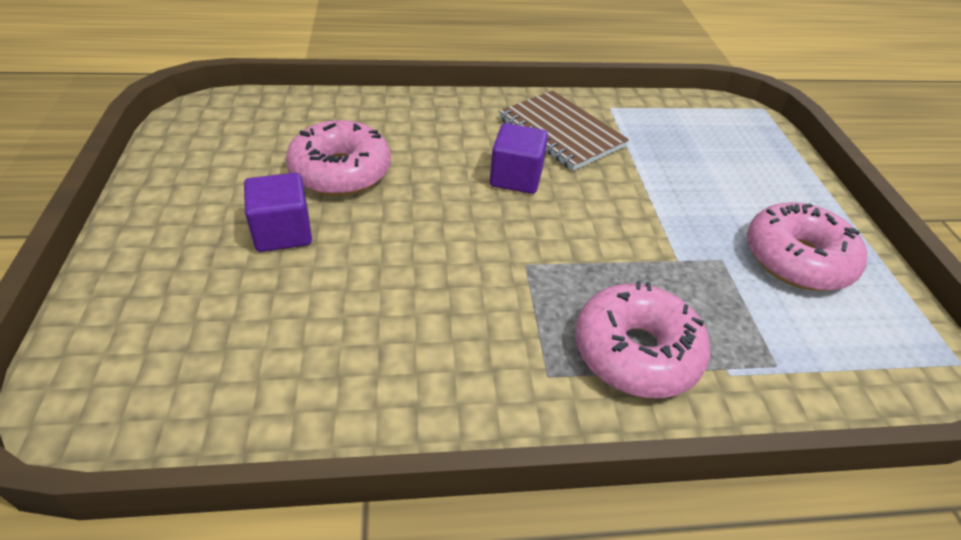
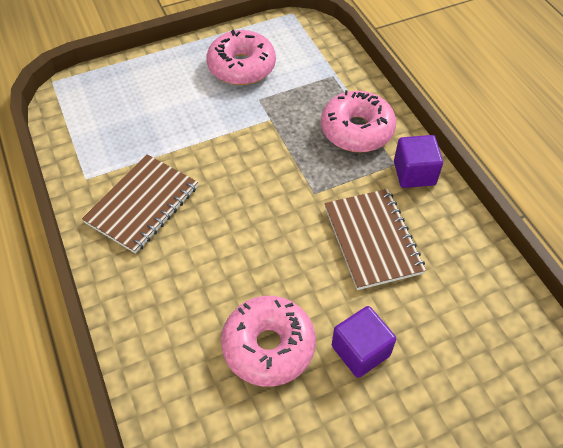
camera: 105 degrees left, 10 degrees up
purple cube [490,123,548,194] -> purple cube moved to [394,135,443,188]
none -> brown notebook [324,189,426,290]

